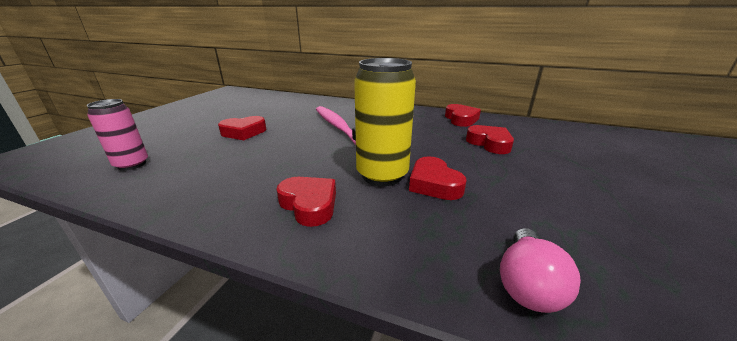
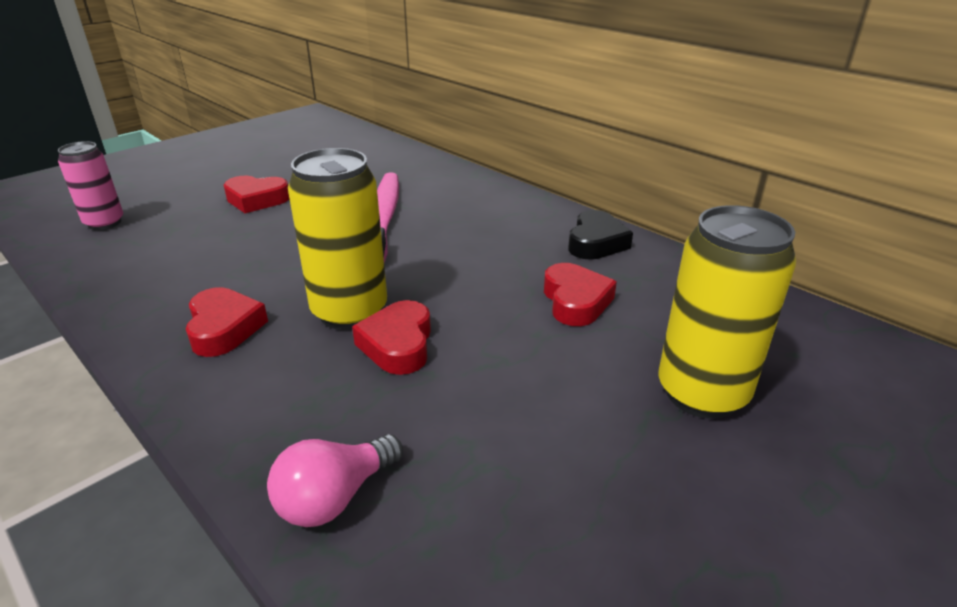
camera: 25 degrees right, 5 degrees up
red heart [445,104,481,127] -> black heart [568,210,633,260]
none -> yellow can [659,205,796,419]

